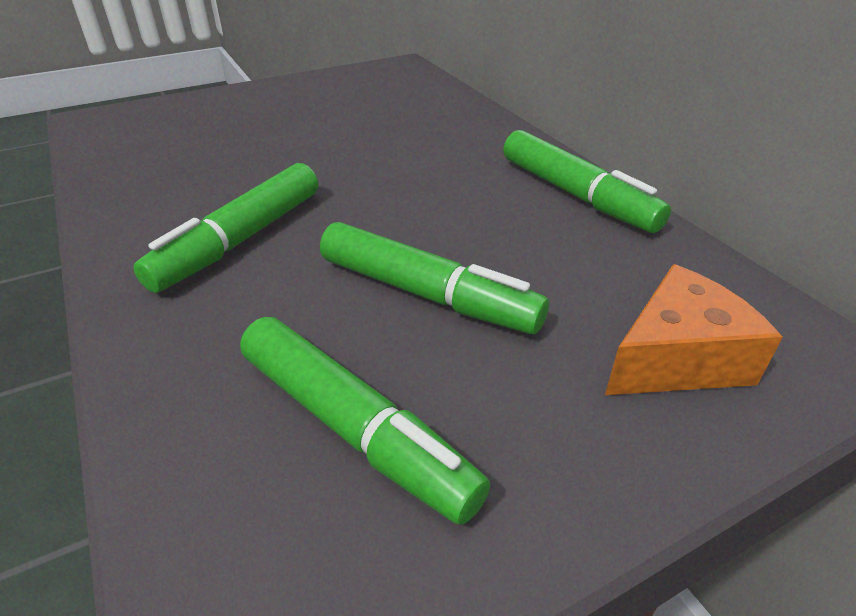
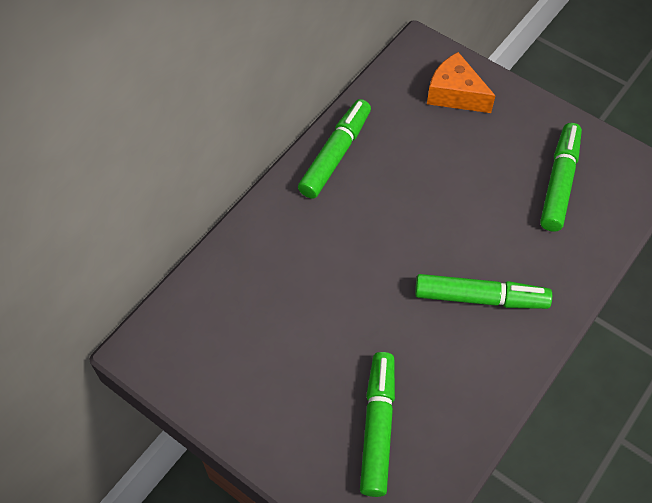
camera: 115 degrees left, 20 degrees up
green marker [320,222,549,334] -> green marker moved to [360,352,395,497]

